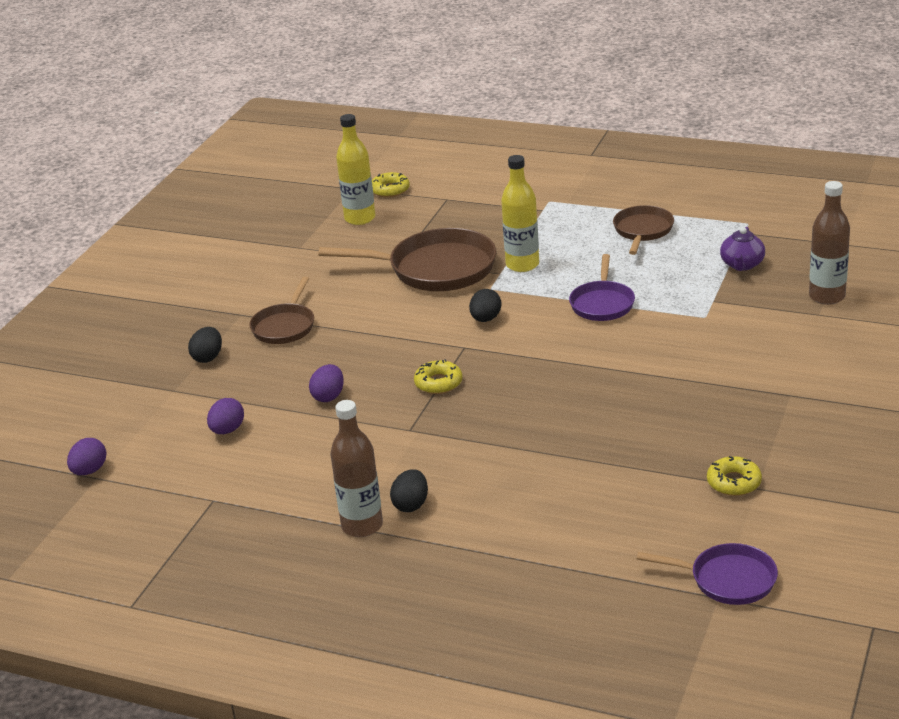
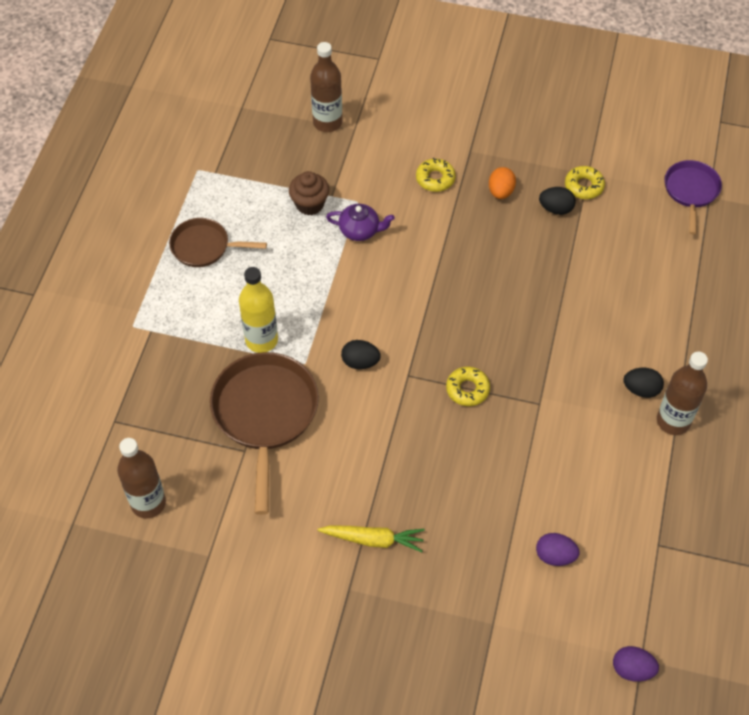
camera: 100 degrees left, 25 degrees up
black egg [188,327,222,363] -> black egg moved to [539,187,576,215]
brown pan [249,277,314,344] -> yellow carrot [318,525,425,552]
purple egg [309,364,344,402] -> none
yellow bottle [336,114,375,225] -> brown bottle [117,438,166,518]
yellow donut [372,172,410,197] -> yellow donut moved to [416,158,456,192]
purple pan [569,254,635,321] -> none
purple teapot [720,227,765,271] -> purple teapot moved to [326,204,395,241]
none -> brown cupcake [289,171,329,215]
none -> orange egg [489,167,516,199]

